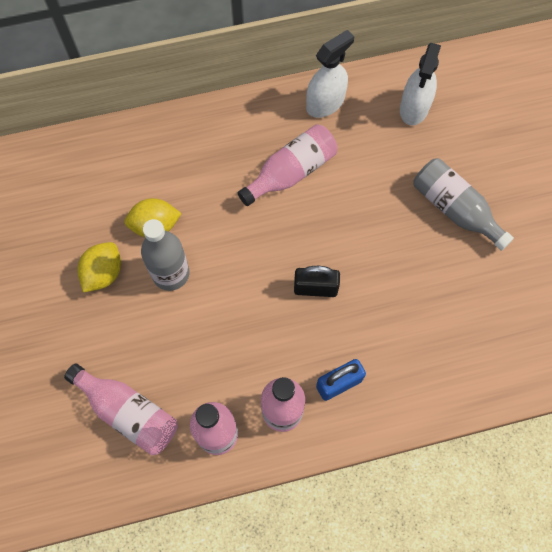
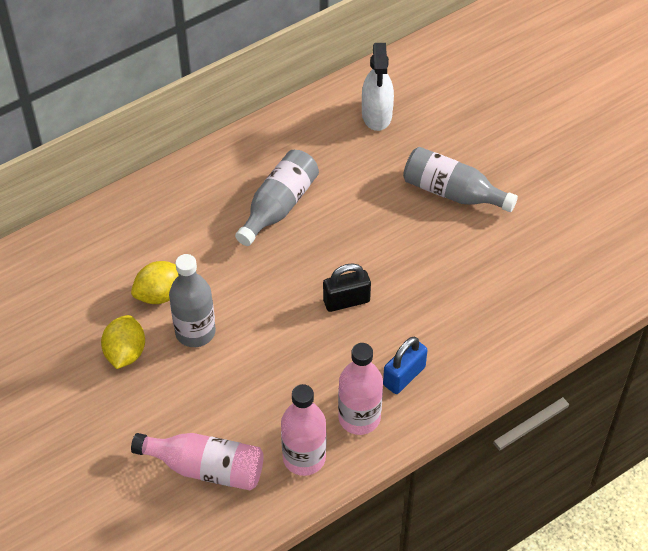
camera: 20 degrees left, 15 degrees down
pink bottle [238,124,337,206] -> grey bottle [235,150,319,246]
white spray bottle [306,30,354,118] -> none

